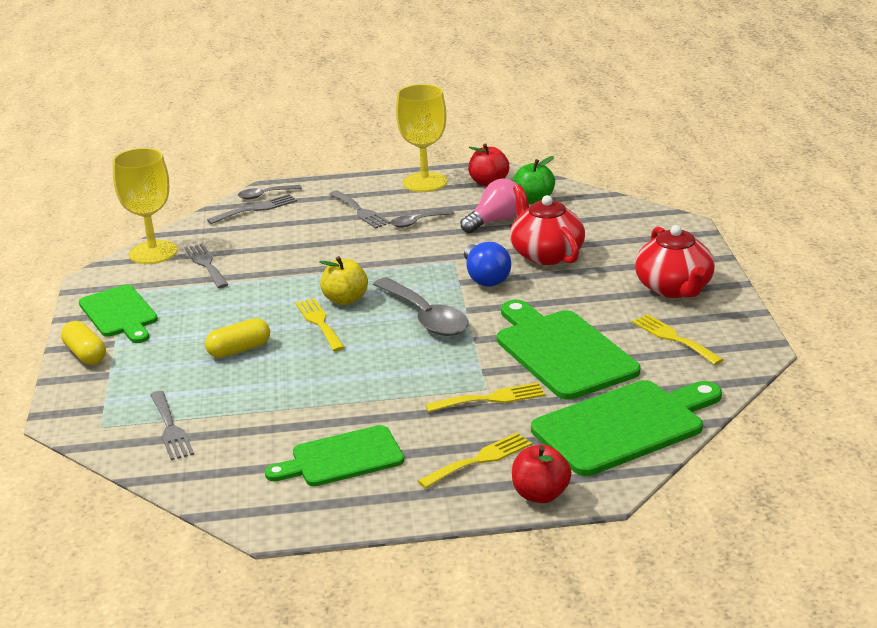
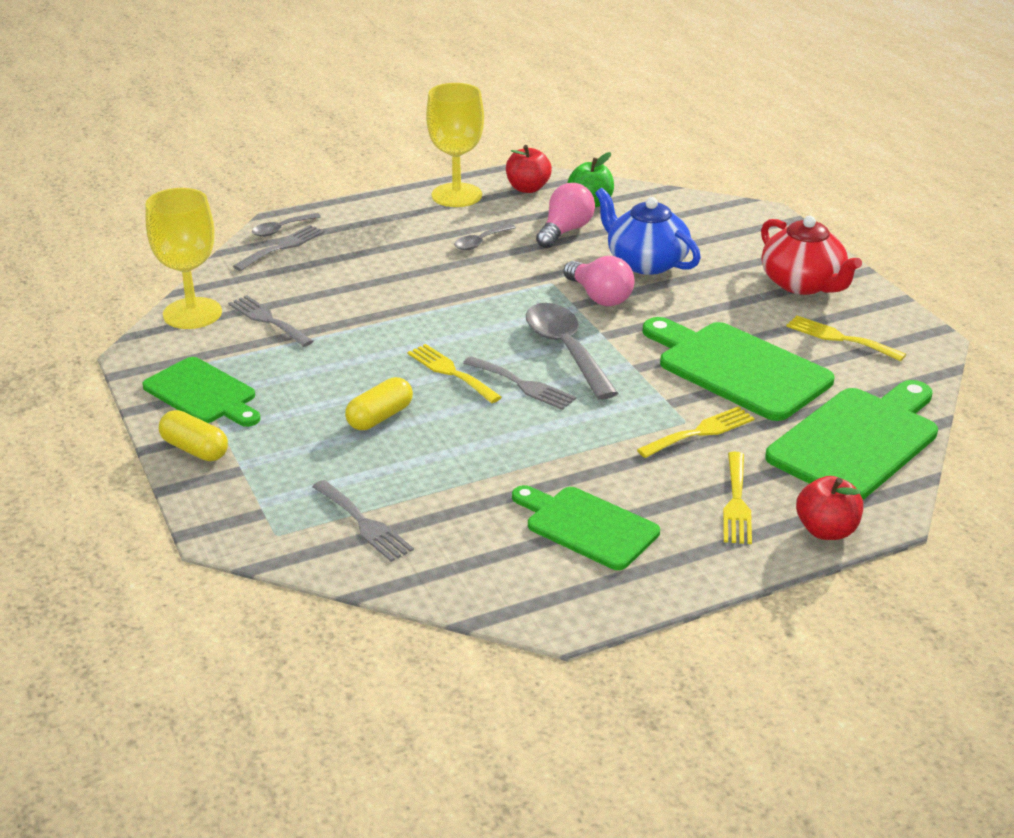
camera: 20 degrees left, 5 degrees up
green cutting board [265,425,404,486] -> green cutting board turned 75 degrees clockwise [512,485,660,570]
yellow apple [319,256,368,305] -> none
grey fork [330,191,391,229] -> grey fork moved to [463,356,576,410]
grey spoon [373,277,469,336] -> grey spoon turned 150 degrees counterclockwise [526,303,618,400]
yellow fork [418,433,532,489] -> yellow fork turned 150 degrees clockwise [723,452,752,544]
blue light bulb [464,242,511,287] -> pink light bulb [563,256,635,306]
red teapot [510,184,585,265] -> blue teapot [595,188,701,275]

